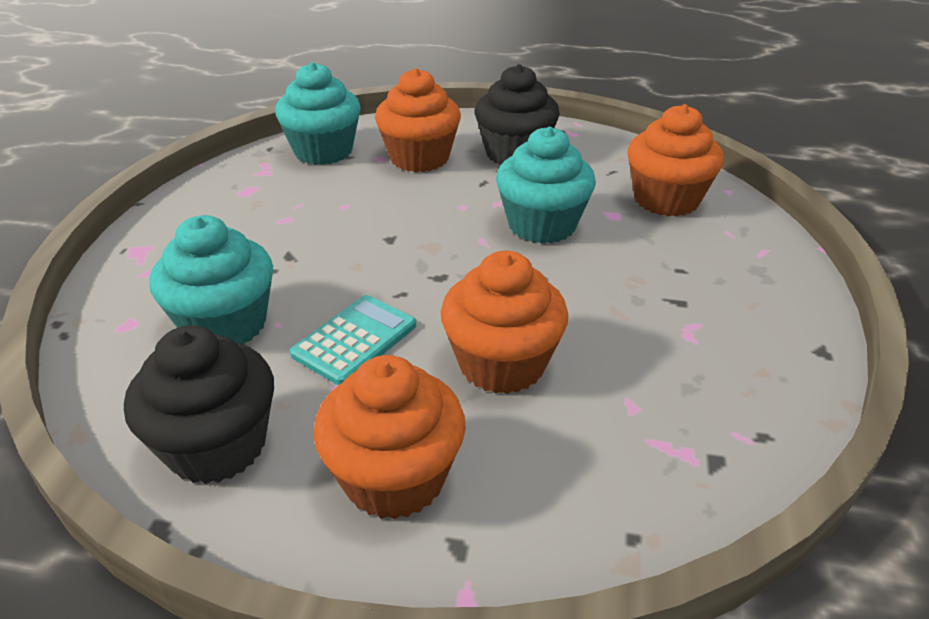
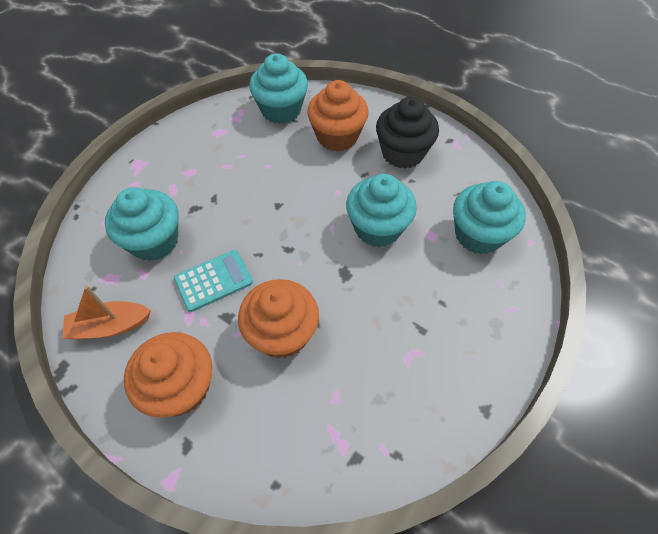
camera: 25 degrees right, 20 degrees up
black cupcake [124,325,274,484] -> orange boat [62,285,151,339]
orange cupcake [627,104,724,217] -> turquoise cupcake [453,181,526,254]

